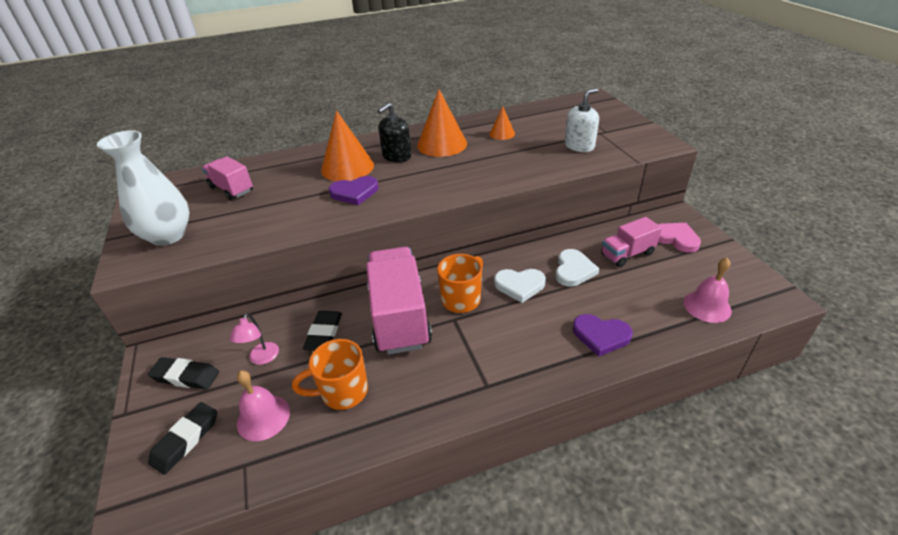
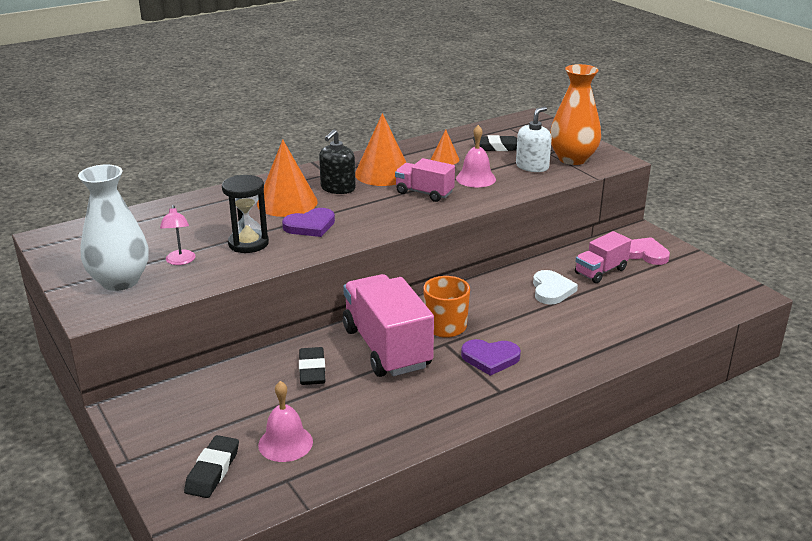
camera: 15 degrees left, 10 degrees down
black eraser [148,357,219,390] -> black eraser moved to [473,135,517,151]
pink truck [202,156,253,200] -> pink truck moved to [395,158,455,202]
pink lamp [230,313,279,365] -> pink lamp moved to [160,205,195,265]
orange mug [292,339,368,410] -> none
white heart [494,269,546,303] -> none
purple heart [573,314,633,357] -> purple heart moved to [461,339,521,376]
pink bell [684,258,732,323] -> pink bell moved to [456,125,496,187]
none -> black hourglass [222,175,269,253]
none -> orange vase [550,64,601,165]

